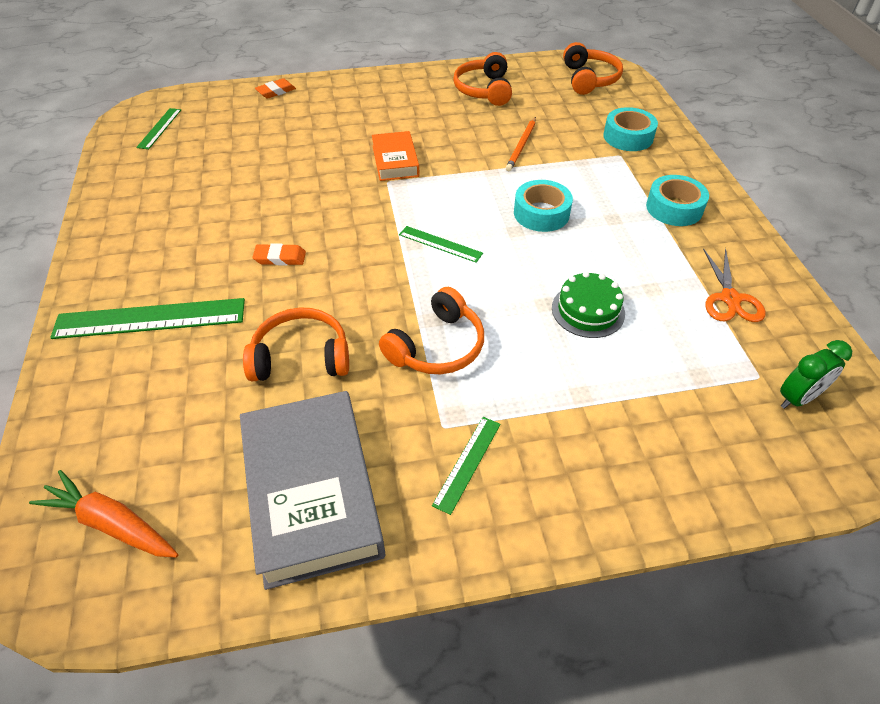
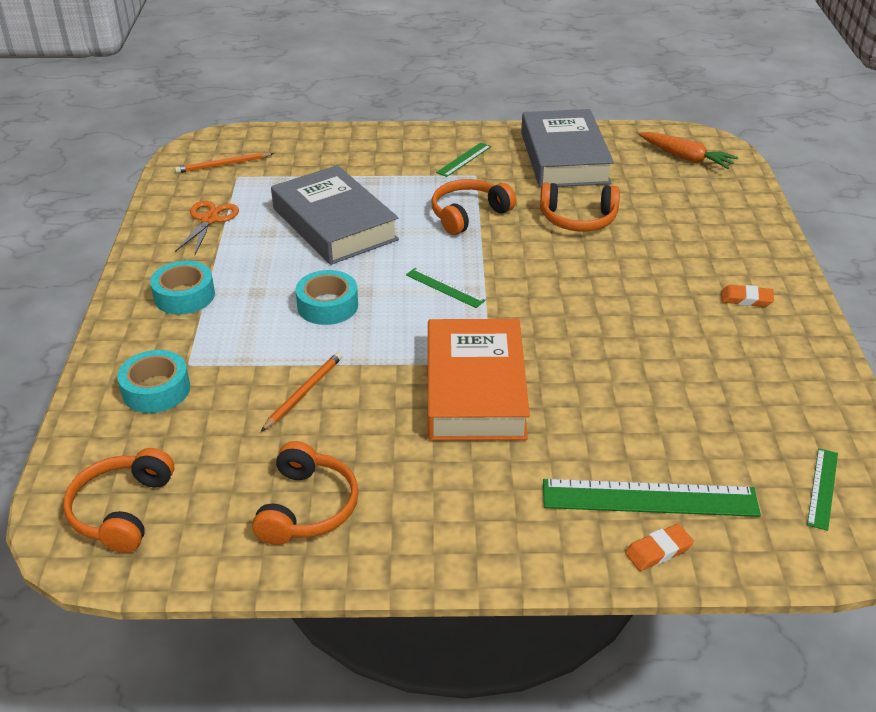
camera: 170 degrees left, 10 degrees down
green ruler [50,298,245,339] -> green ruler moved to [543,479,761,517]
orange eraser [252,243,306,265] -> orange eraser moved to [721,285,774,307]
orange book [372,131,420,181] -> orange book [428,319,530,441], size x1.85
green cake [552,272,625,338] -> grey book [271,165,399,265]
green clock [780,340,852,409] -> orange pencil [175,152,274,173]

